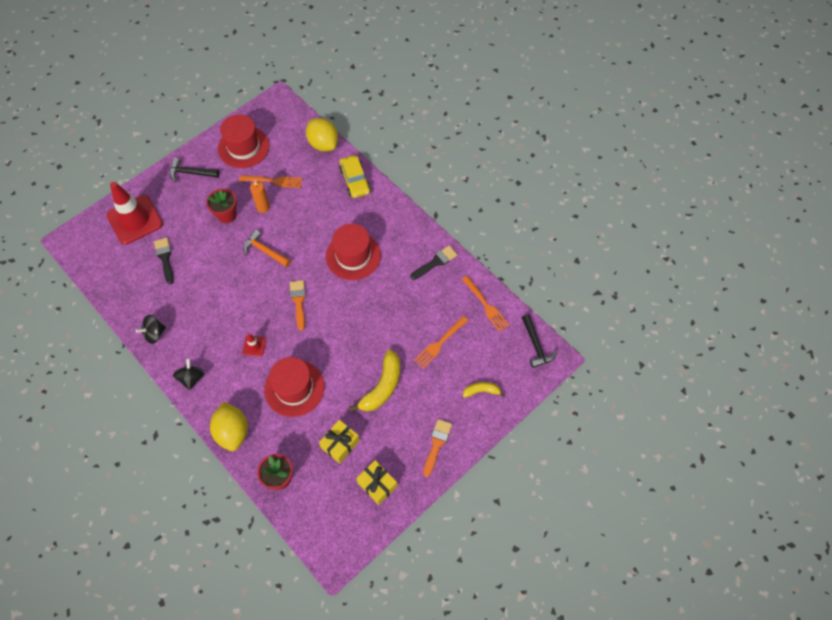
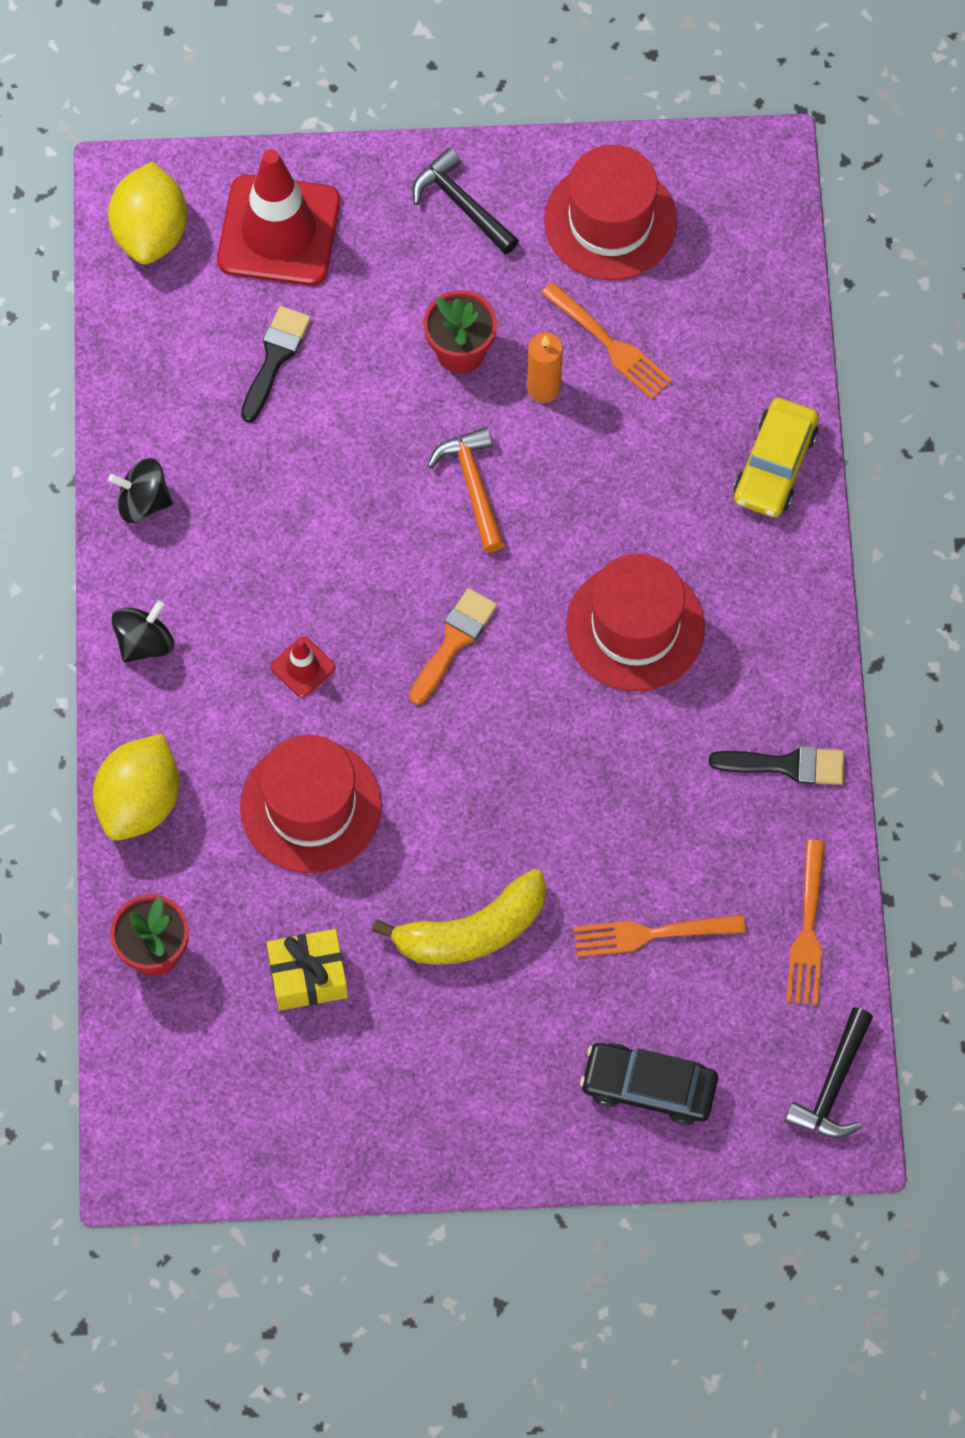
camera: 40 degrees right, 5 degrees up
yellow lemon [306,118,338,151] -> yellow lemon moved to [108,162,187,264]
yellow gift [356,460,397,505] -> none
orange brush [423,419,452,477] -> none
yellow banana [463,382,505,398] -> black car [580,1043,718,1125]

